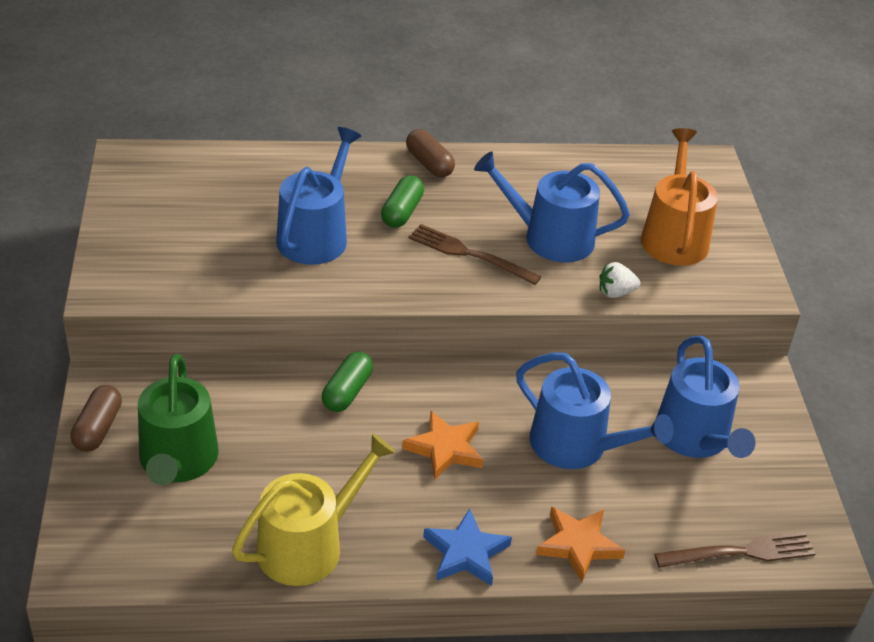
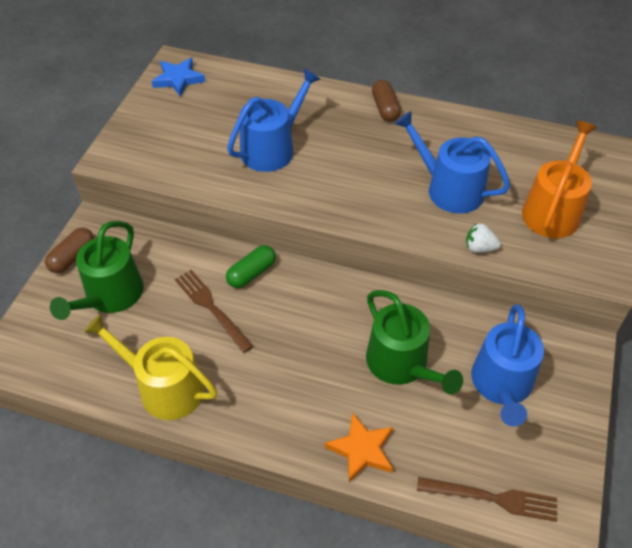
camera: 25 degrees right, 10 degrees up
yellow watering can [232,433,396,586] -> yellow watering can turned 135 degrees counterclockwise [84,314,217,420]
green capsule [381,175,424,228] -> none
orange star [402,411,483,480] -> none
brown fork [408,224,542,285] -> brown fork moved to [175,270,254,353]
blue star [423,508,512,586] -> blue star moved to [152,58,205,97]
blue watering can [516,352,674,469] -> green watering can [366,290,463,395]

